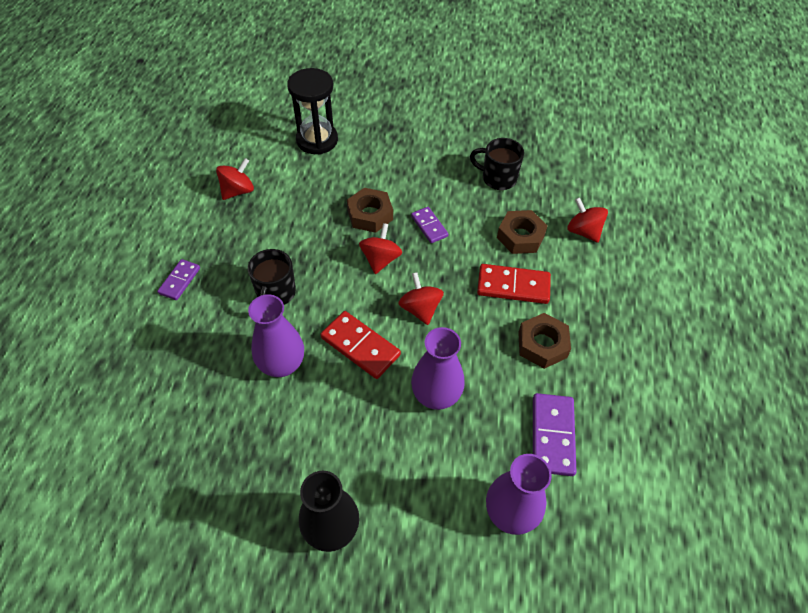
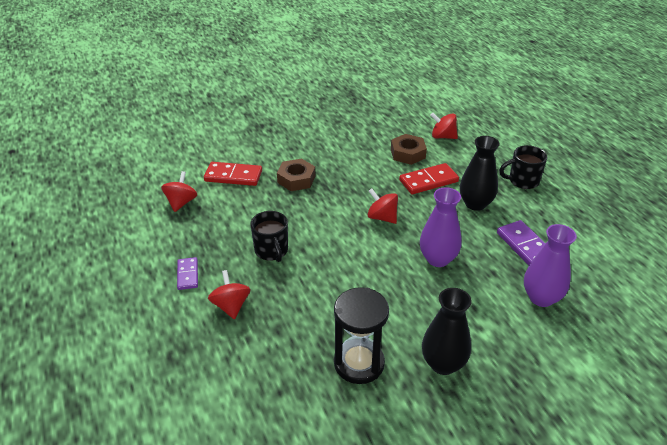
camera: 30 degrees left, 15 degrees down
purple vase [248,294,304,377] -> none
black hourglass [287,68,338,155] -> black hourglass moved to [334,287,389,384]
red domino [320,311,401,379] -> red domino moved to [204,162,262,186]
red spinning top [359,223,402,274] -> red spinning top moved to [208,270,250,320]
purple domino [411,207,448,243] -> none
black mug [470,138,524,190] -> black mug moved to [499,145,547,189]
brown nut [518,313,571,369] -> black vase [460,136,500,211]

